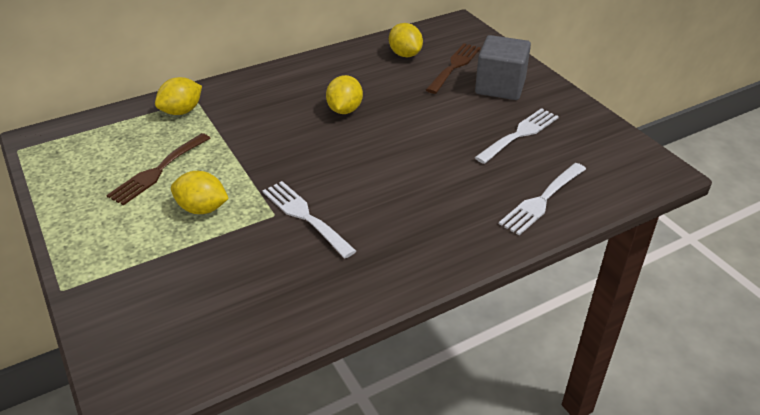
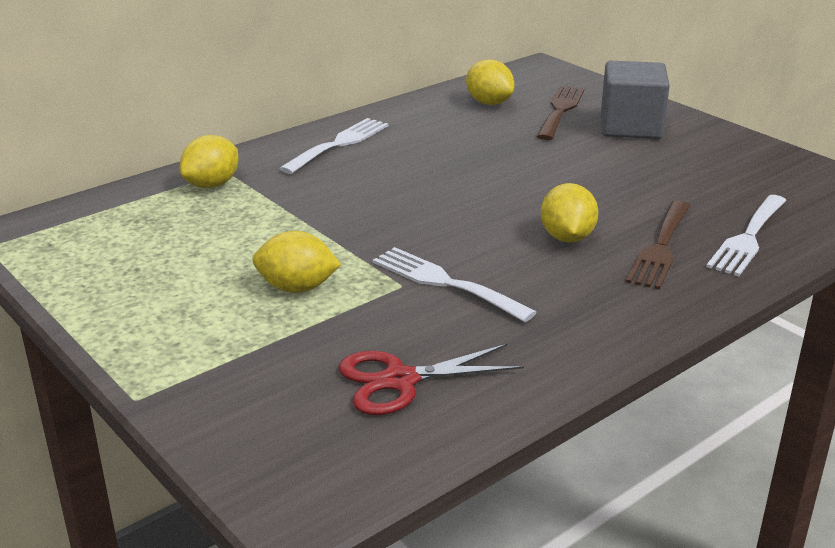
camera: 10 degrees left, 10 degrees down
brown fork [106,133,210,206] -> brown fork moved to [626,200,691,290]
yellow lemon [326,75,363,114] -> yellow lemon moved to [541,183,599,243]
white fork [475,108,559,164] -> white fork moved to [279,118,389,174]
none -> red scissors [338,344,524,415]

